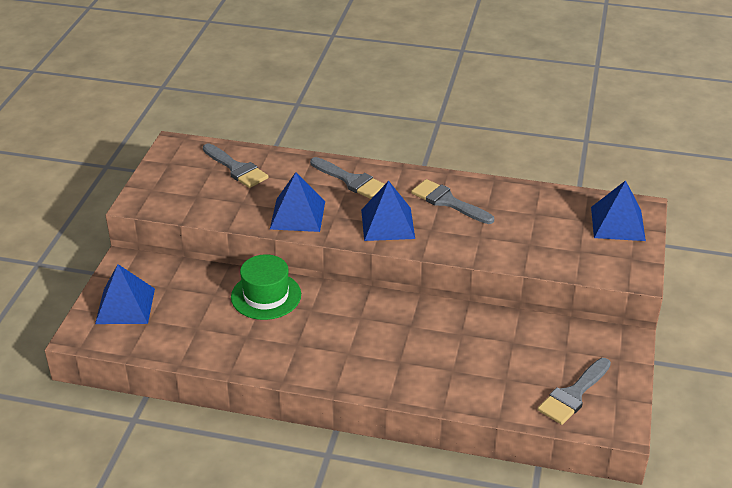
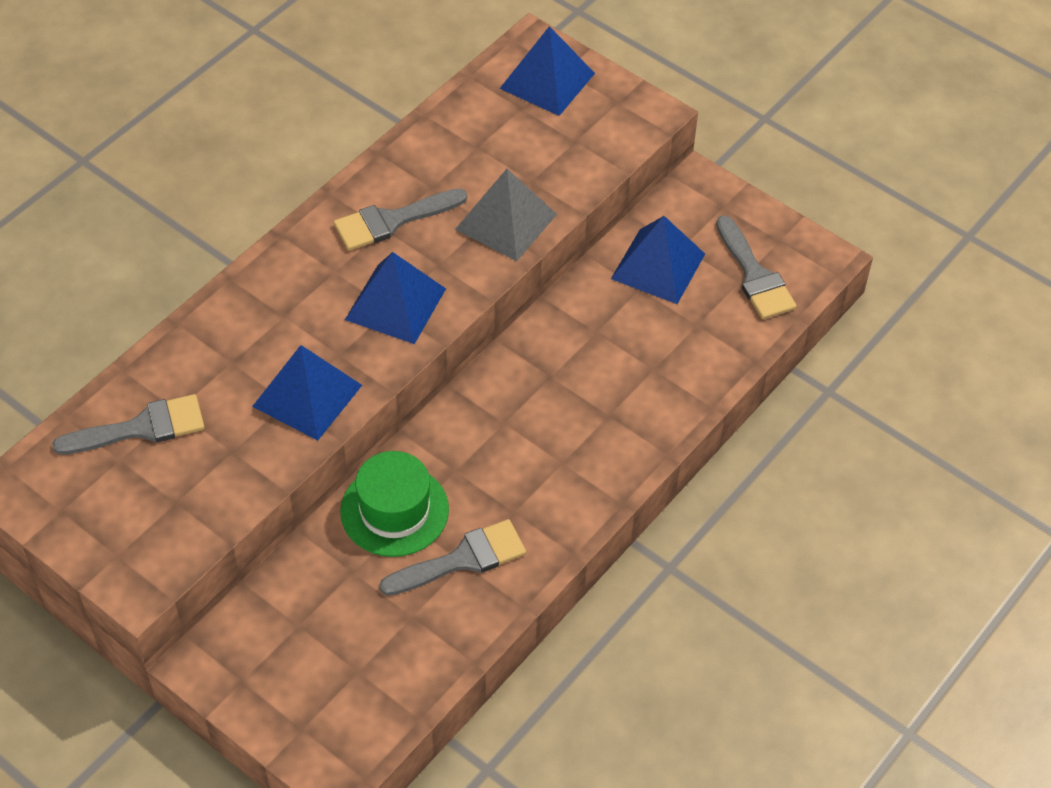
camera: 65 degrees left, 15 degrees up
blue pyramid [95,264,155,324] -> blue pyramid moved to [611,216,705,304]
grey brush [310,157,385,199] -> grey brush moved to [379,519,526,596]
none -> grey pyramid [455,169,557,261]

